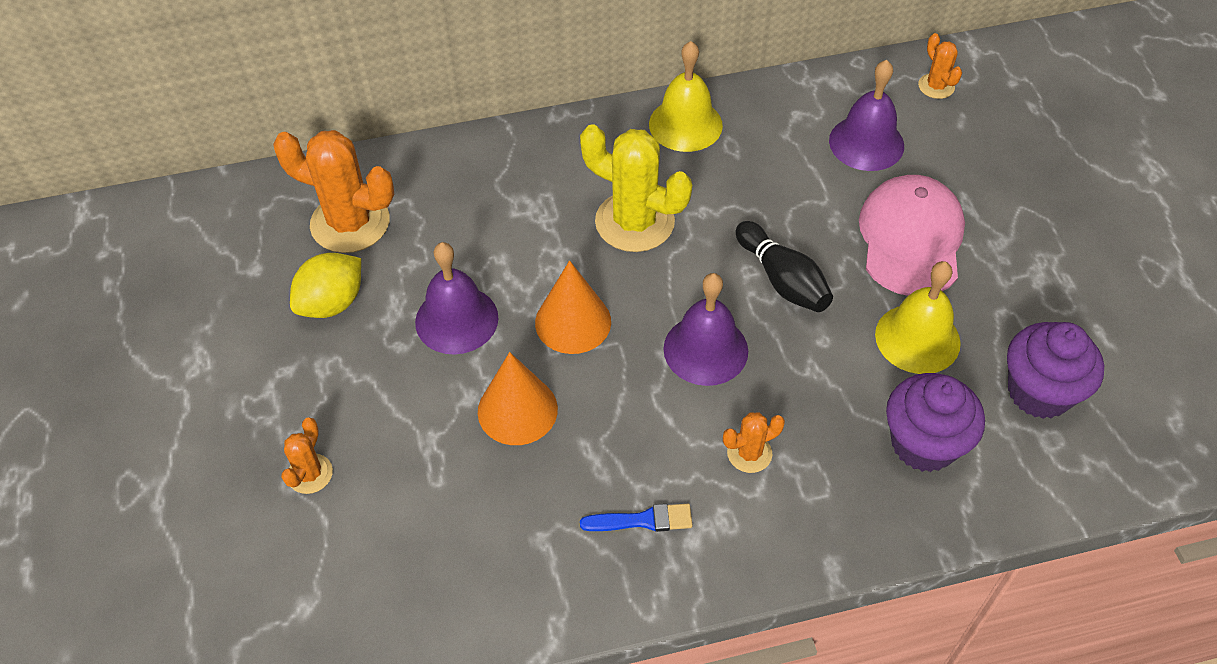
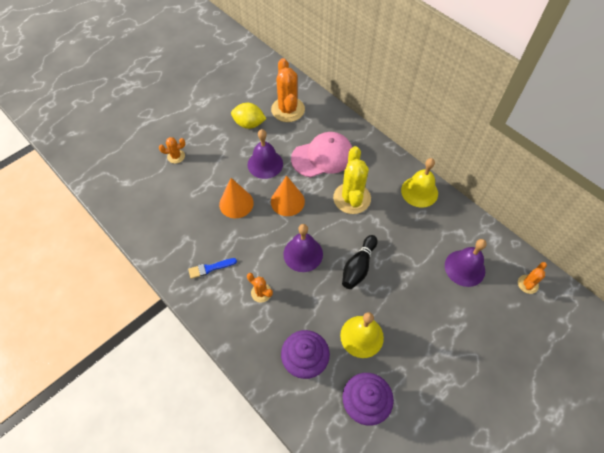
camera: 60 degrees right, 5 degrees up
blue brush [580,504,692,532] -> blue brush turned 105 degrees clockwise [188,258,237,279]
pink cap [859,175,965,296] -> pink cap moved to [291,132,352,177]

